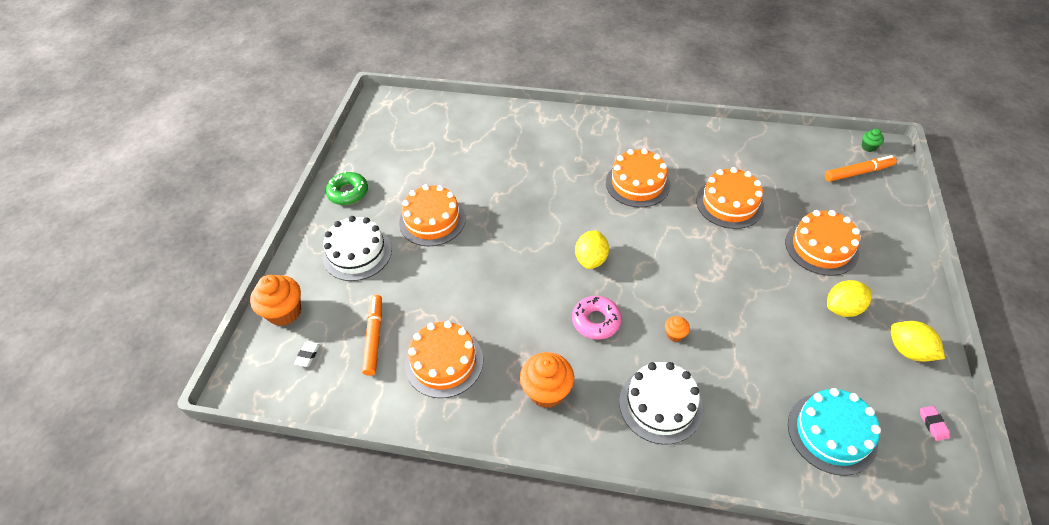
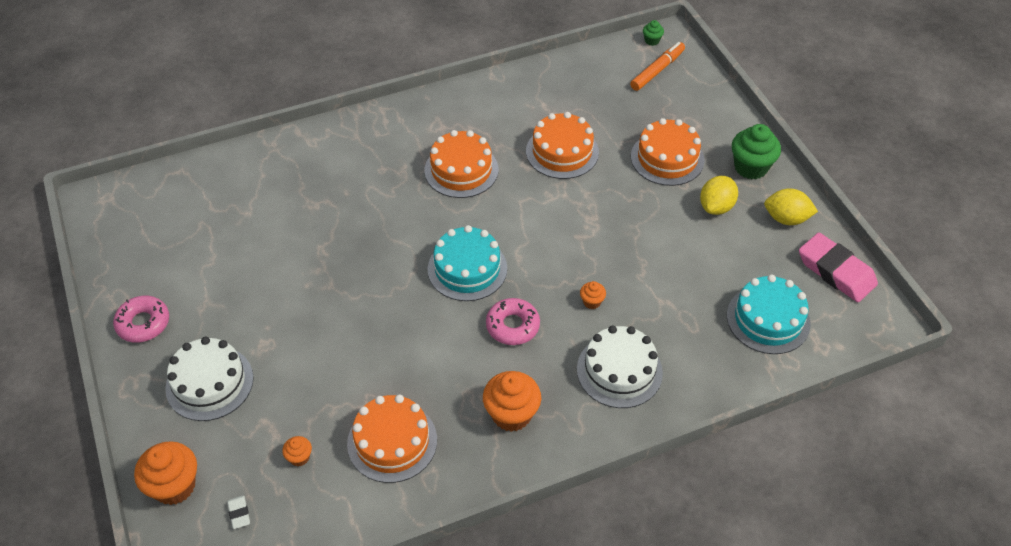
camera: 35 degrees left, 0 degrees up
green donut [326,171,368,205] -> pink donut [113,296,169,343]
orange marker [362,295,382,376] -> orange cupcake [282,436,312,466]
orange cake [399,185,466,246] -> none
yellow lemon [575,230,609,269] -> turquoise cake [428,225,507,301]
pink eraser [920,406,950,441] -> pink eraser [799,233,878,302], size x2.49
none -> green cupcake [732,124,781,179]

